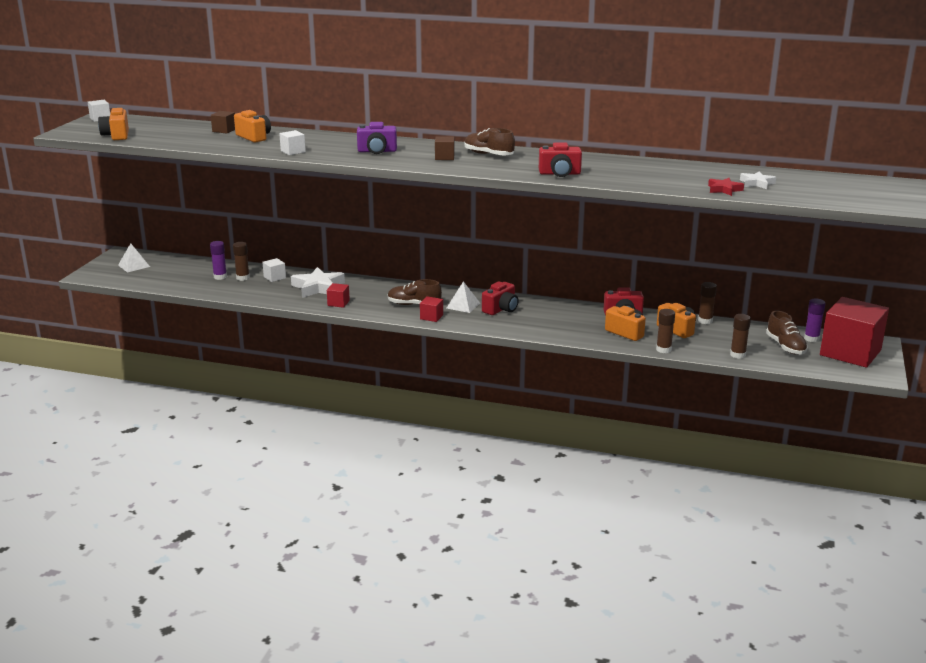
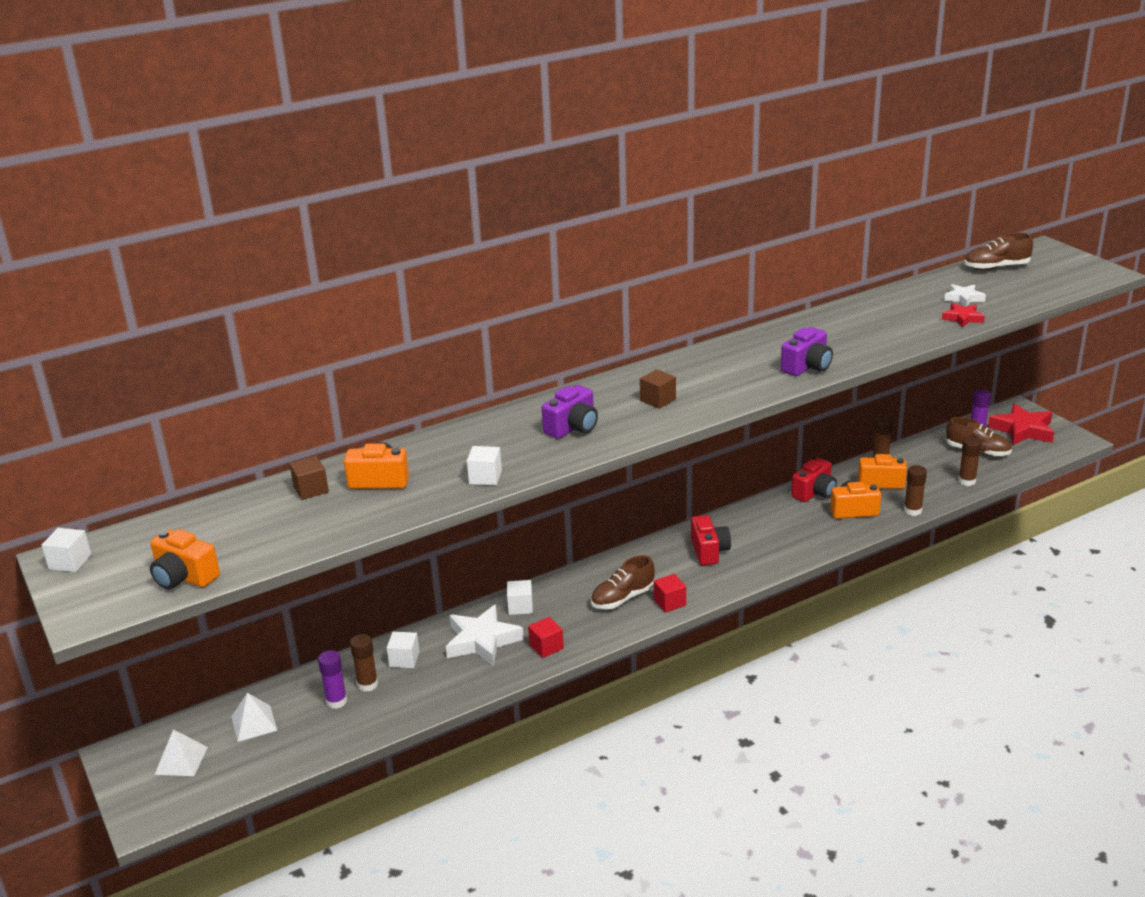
camera: 45 degrees left, 5 degrees up
white pyramid [447,281,480,313] -> white pyramid moved to [231,693,278,742]
brown shoe [465,128,515,155] -> brown shoe moved to [965,233,1033,270]
red camera [539,142,582,177] -> purple camera [781,327,833,376]
red cube [820,297,889,368] -> red star [988,403,1054,445]
none -> white cube [507,580,533,615]

